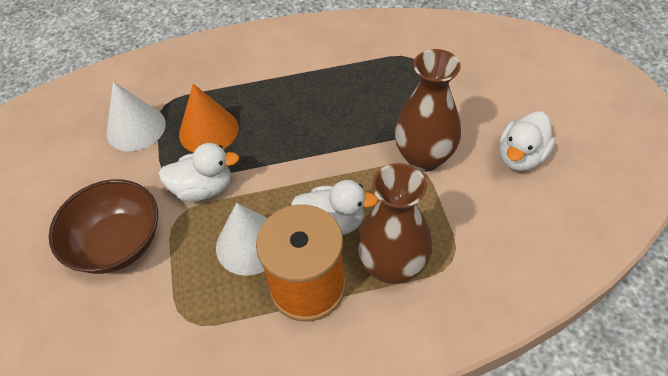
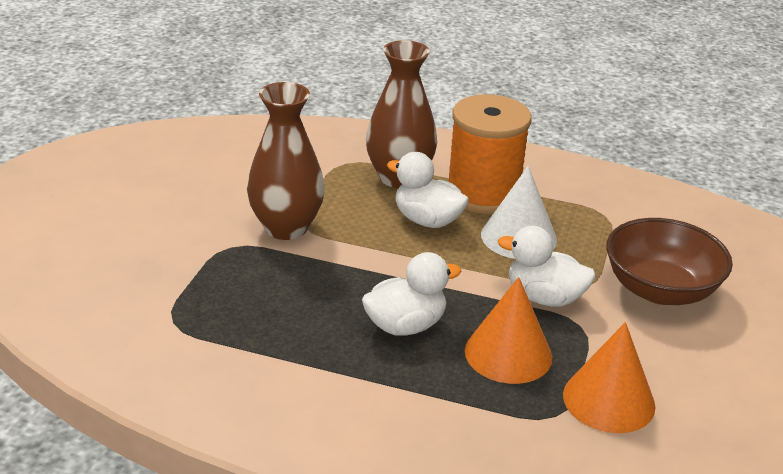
camera: 155 degrees left, 20 degrees down
white cone [106,81,166,151] -> orange cone [563,322,655,433]
white duck [499,111,556,171] -> white duck moved to [362,252,462,336]

